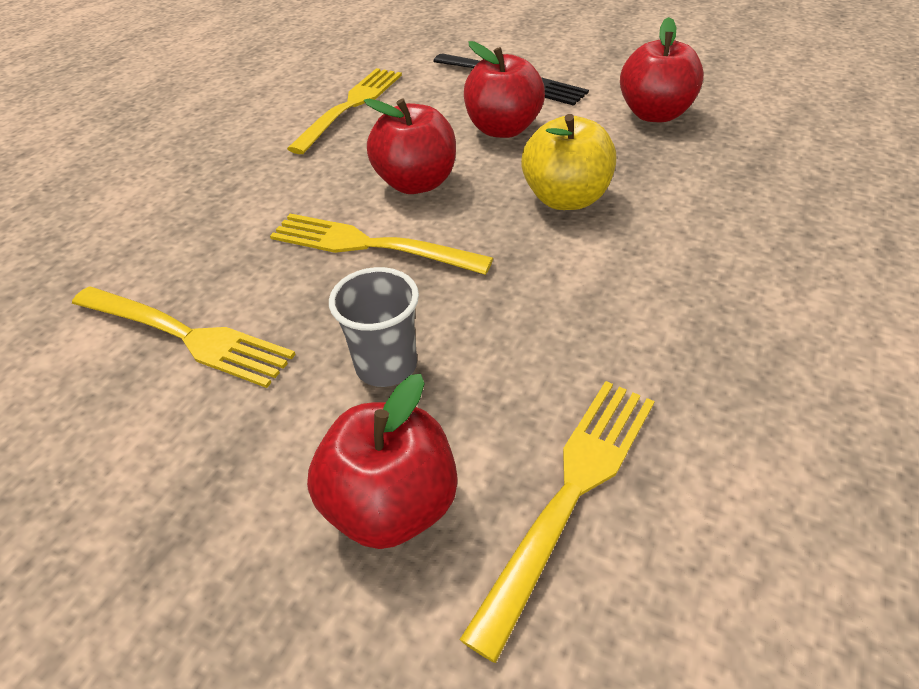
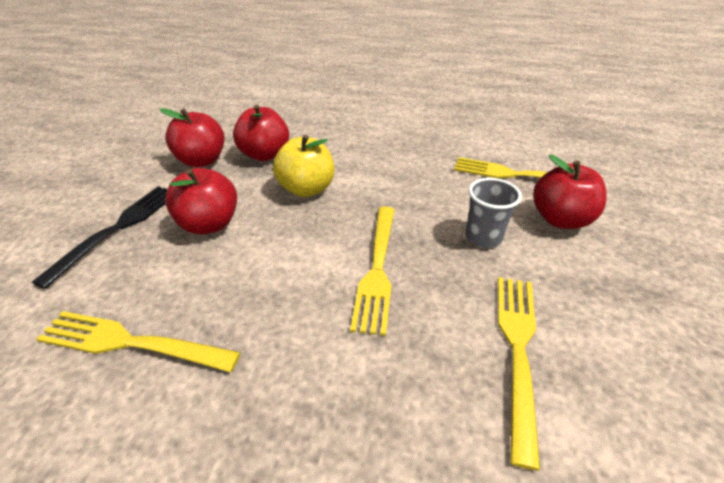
camera: 105 degrees left, 5 degrees down
red apple [364,99,456,194] -> red apple moved to [233,104,289,161]

